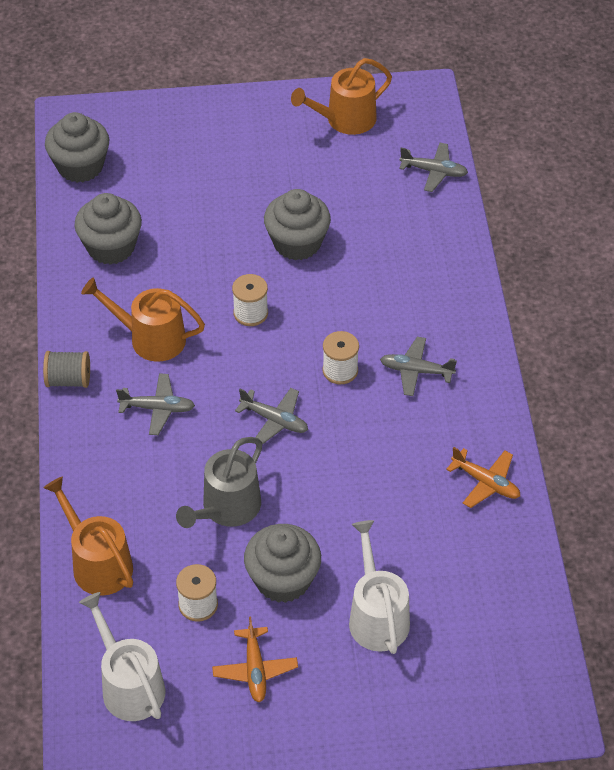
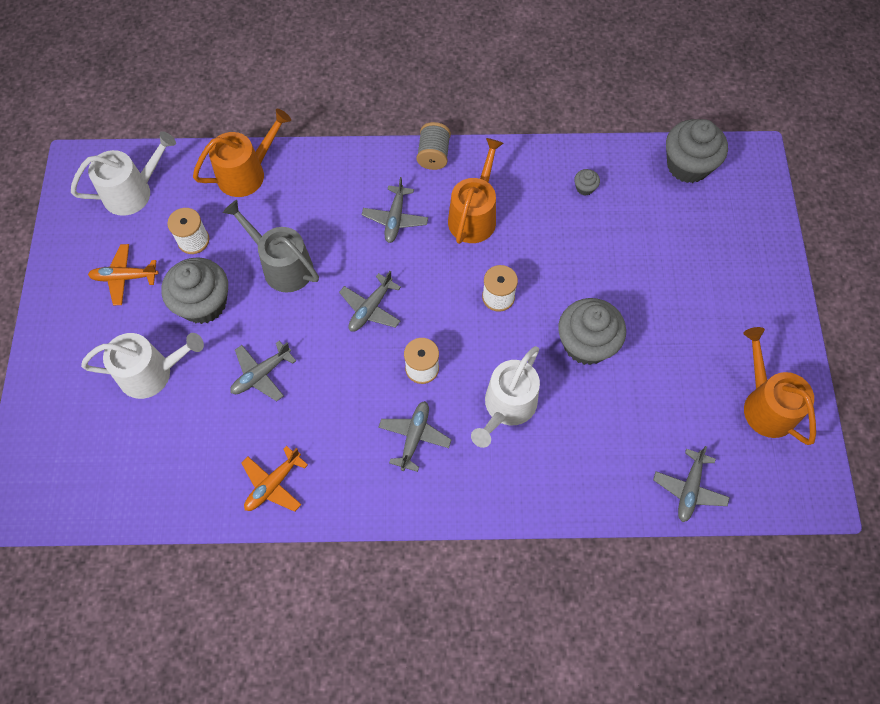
camera: 95 degrees right, 15 degrees up
grey cupcake [74,193,142,265] -> grey cupcake [574,169,600,196], size x0.42
none -> grey plane [230,341,296,401]
none -> white watering can [471,346,540,448]

